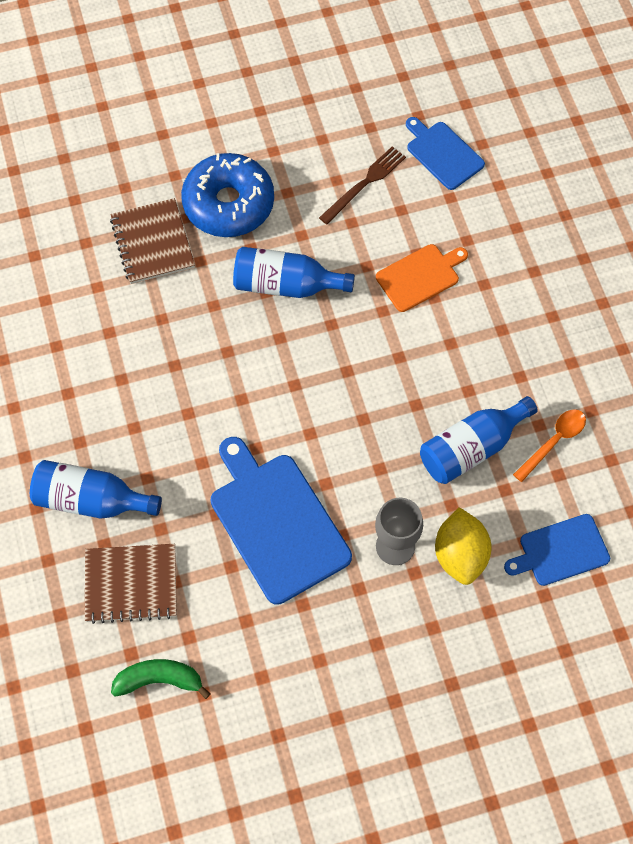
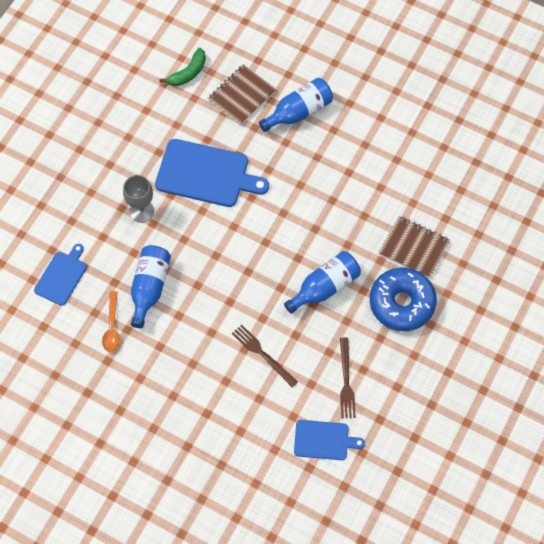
camera: 135 degrees right, 0 degrees up
orange cutting board [376,244,468,312] -> brown fork [232,324,298,387]
yellow lemon [435,507,492,585] -> none

